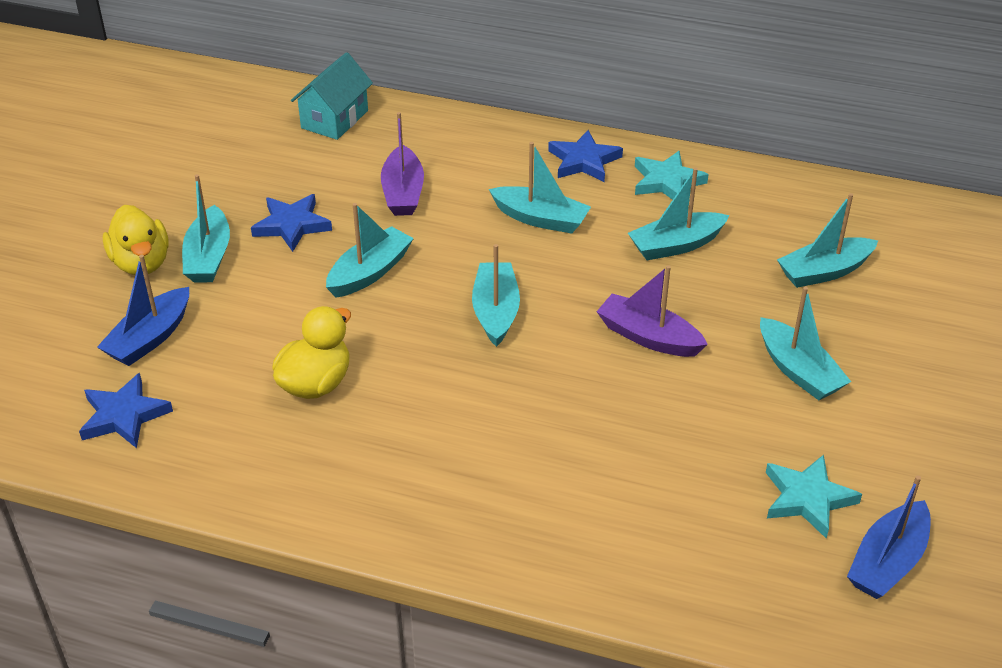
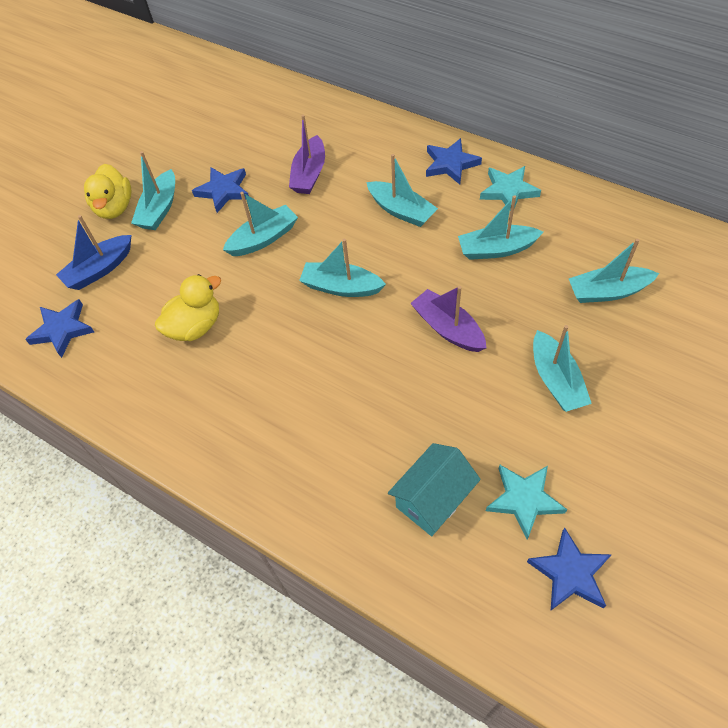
camera: 20 degrees right, 15 degrees up
turquoise house [291,52,373,140] -> turquoise house moved to [388,443,481,536]
turquoise boat [472,244,520,347] -> turquoise boat turned 90 degrees counterclockwise [299,239,386,297]
blue boat [847,475,931,599] -> blue star [527,527,612,610]

